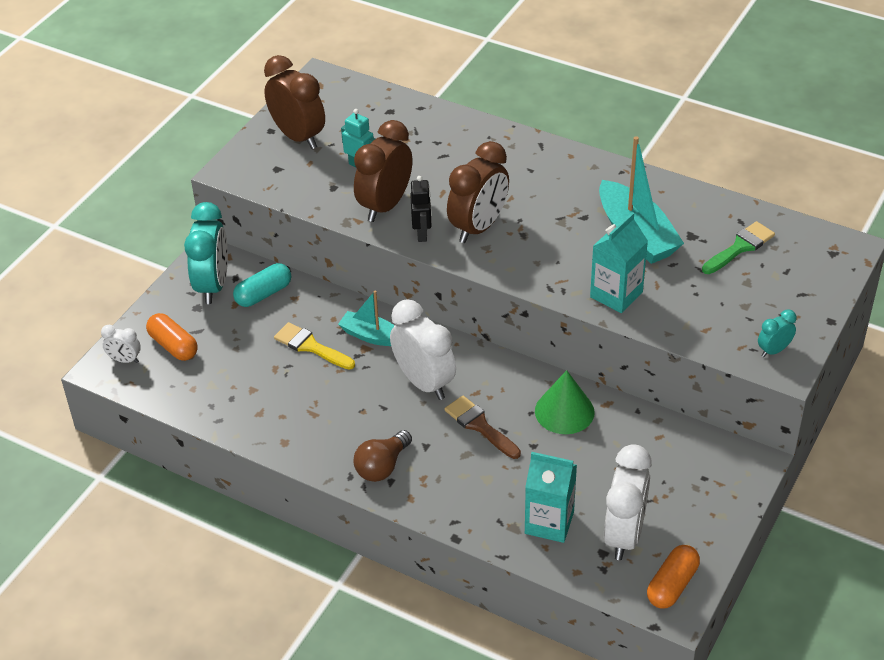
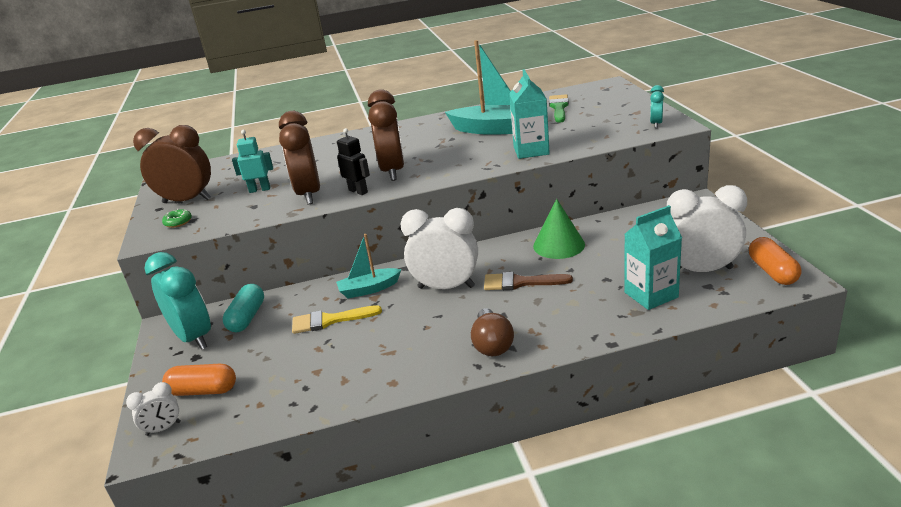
camera: 40 degrees left, 15 degrees down
white clock [604,444,652,560] -> white clock turned 60 degrees counterclockwise [667,185,747,272]
none -> green donut [162,209,192,228]

